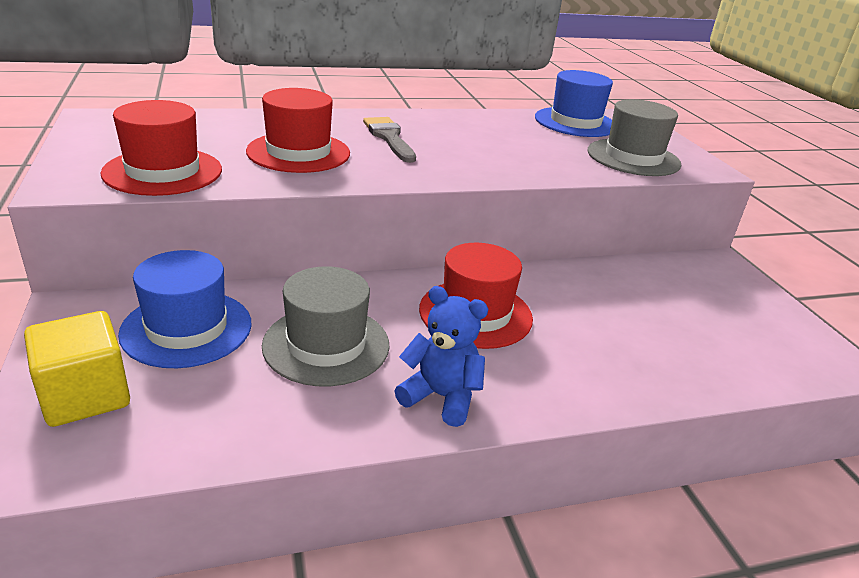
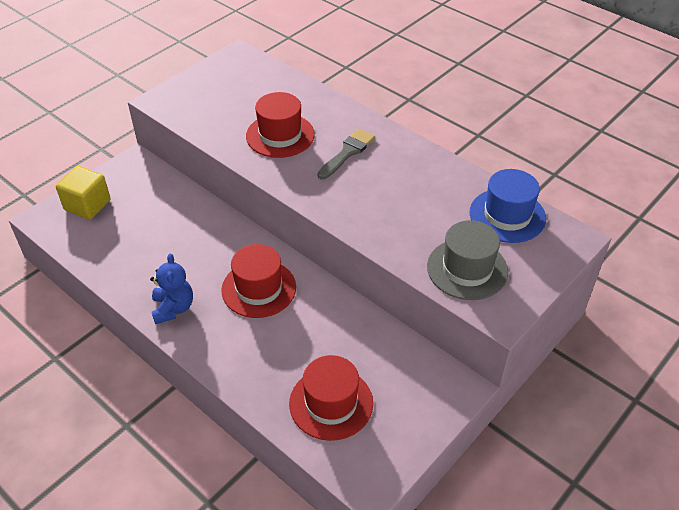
camera: 60 degrees right, 15 degrees up
red hat [100,100,222,196] -> red hat moved to [289,355,373,441]
blue hat [118,250,252,368] -> none
grey hat [262,266,389,386] -> none

